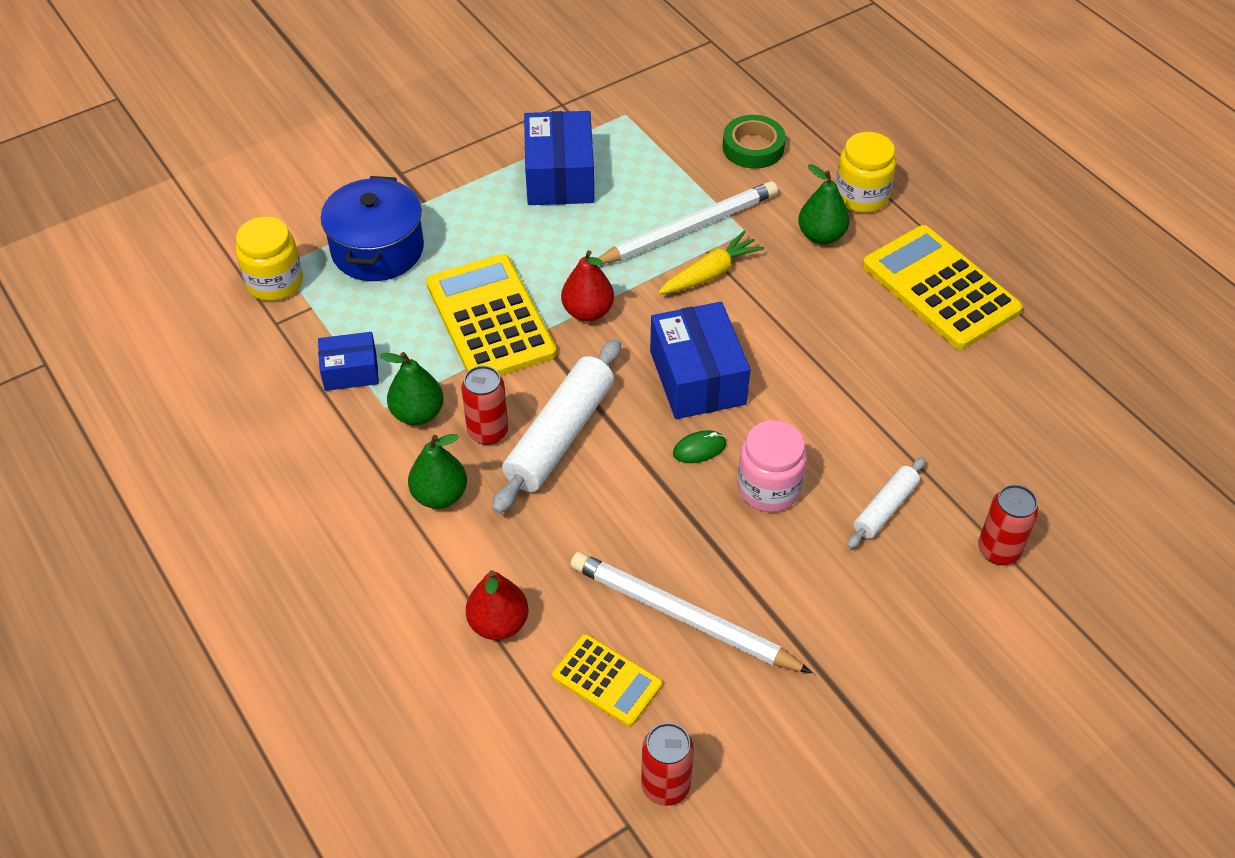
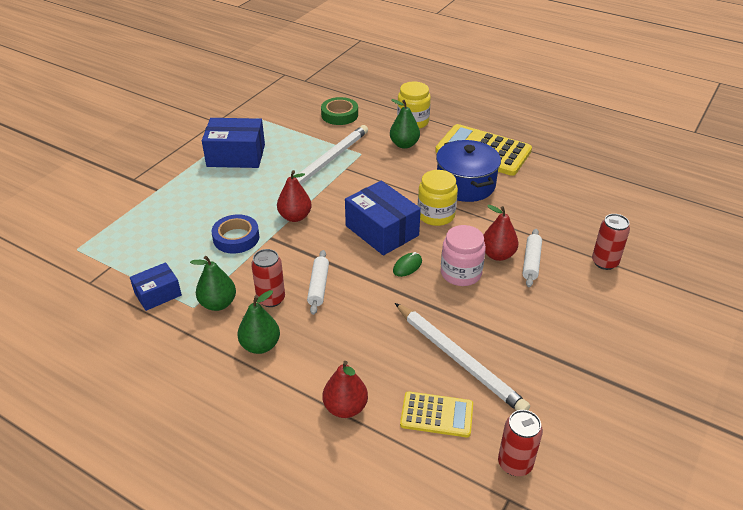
camera: 25 degrees left, 10 degrees down
yellow jar [236,217,303,301] -> yellow jar moved to [418,170,458,226]
blue pot [321,176,424,281] -> blue pot moved to [436,140,501,202]
yellow calculator [426,254,557,376] -> blue tape [212,214,259,253]
white rolling pin [492,339,621,514] -> white rolling pin [307,250,329,315], size x0.54
blue box [524,111,594,205] -> blue box turned 60 degrees counterclockwise [202,118,265,168]
white pencil [570,552,812,673] -> white pencil turned 135 degrees counterclockwise [395,303,530,411]
yellow carrot [658,231,764,294] -> none
none -> red pear [484,205,519,261]

